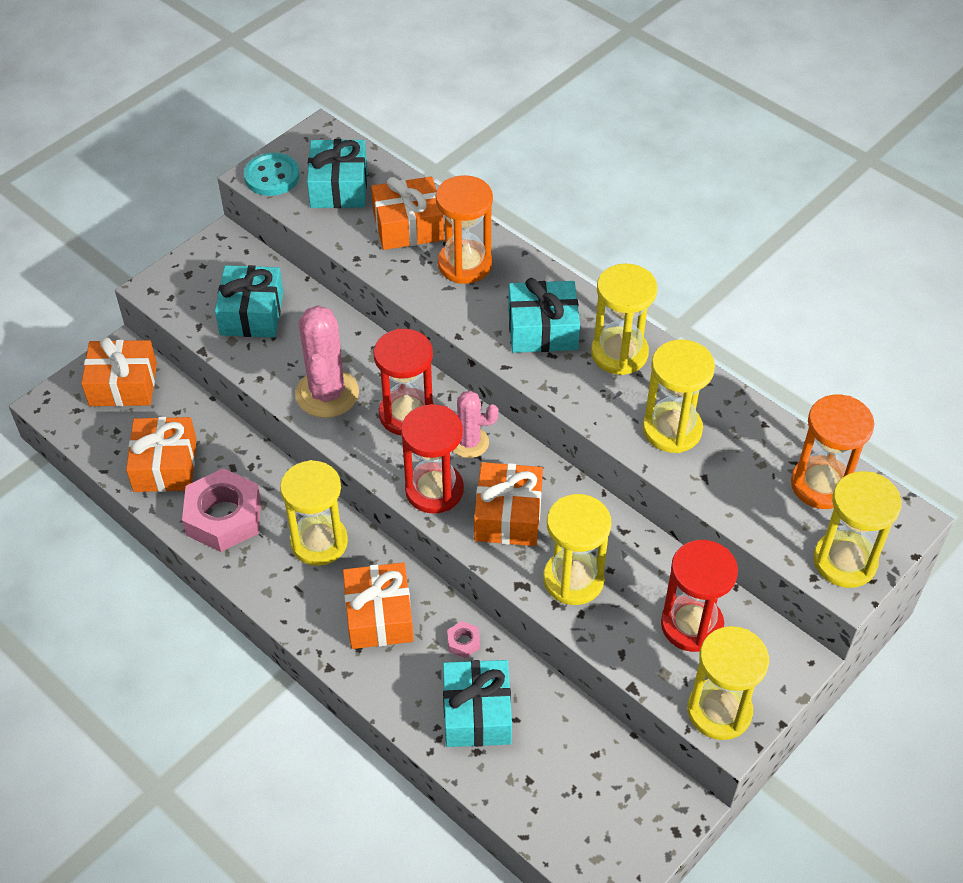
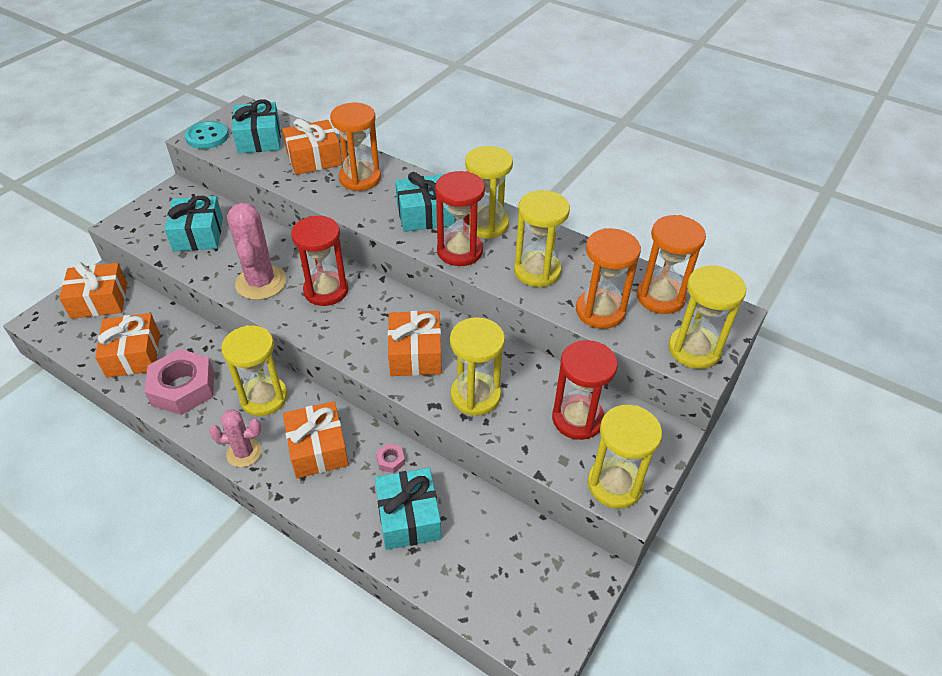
camera: 10 degrees left, 5 degrees down
red hourglass [401,404,464,514] -> red hourglass moved to [435,171,485,266]
pink cactus [446,391,499,458] -> pink cactus moved to [209,409,262,467]
none -> orange hourglass [576,228,641,329]

